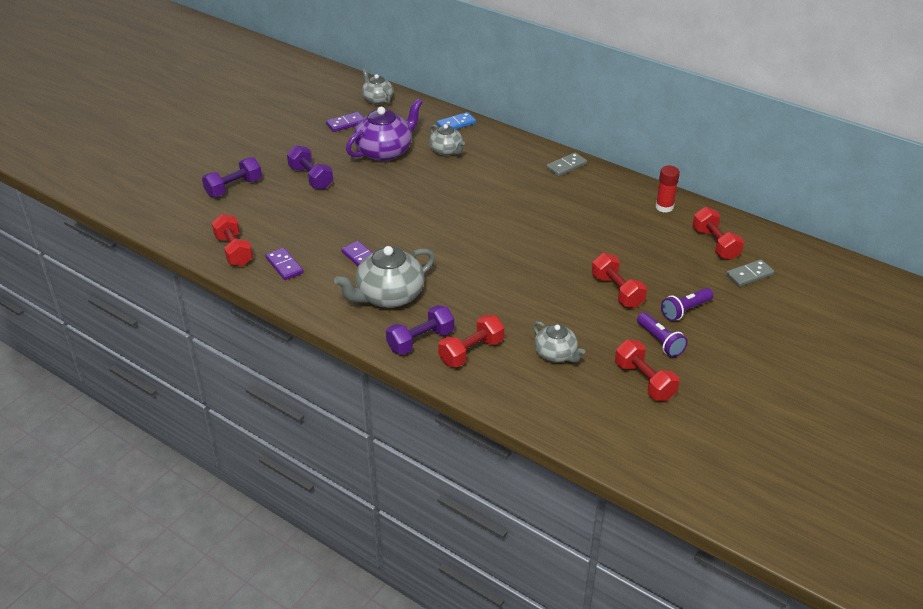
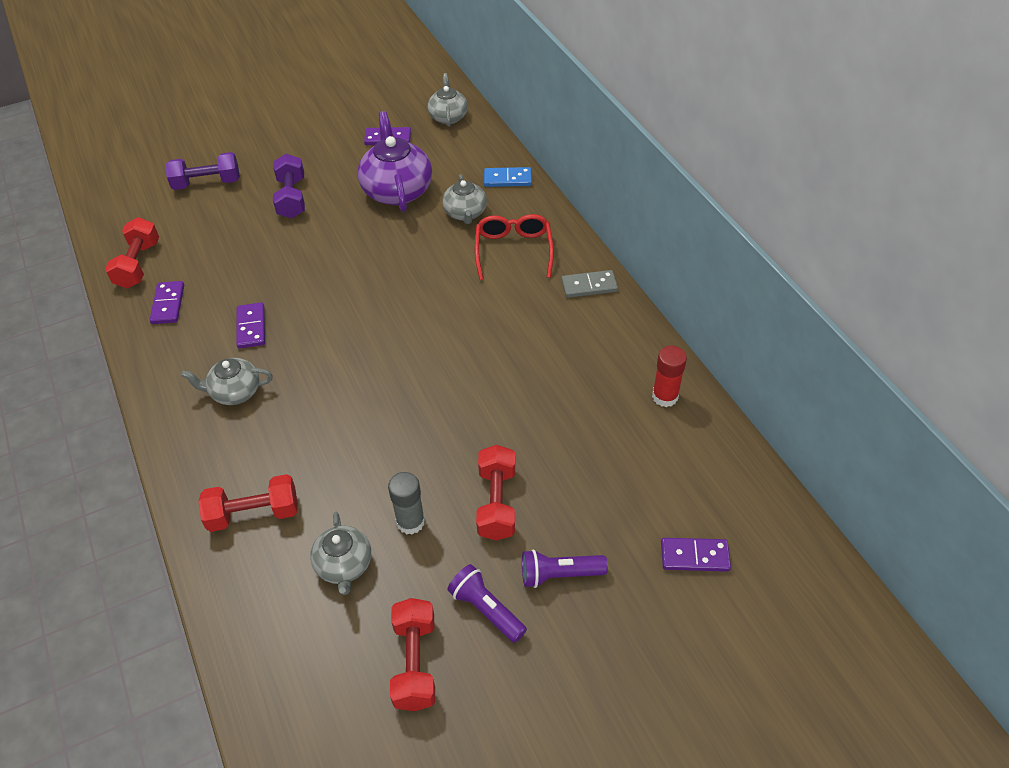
camera: 30 degrees right, 10 degrees up
grey teapot [334,246,435,308] -> grey teapot [181,358,273,405], size x0.59
purple teapot [346,99,423,162] -> purple teapot turned 90 degrees counterclockwise [358,111,432,212]
purple dumbbell [386,305,454,355] -> none
purple flashlight [637,312,688,357] -> purple flashlight turned 135 degrees clockwise [447,564,527,643]
red dumbbell [692,207,744,260] -> none
grey domino [726,259,774,287] -> purple domino [661,538,731,572]
none -> grey glue stick [388,472,425,534]
none -> red glasses [475,214,554,280]

